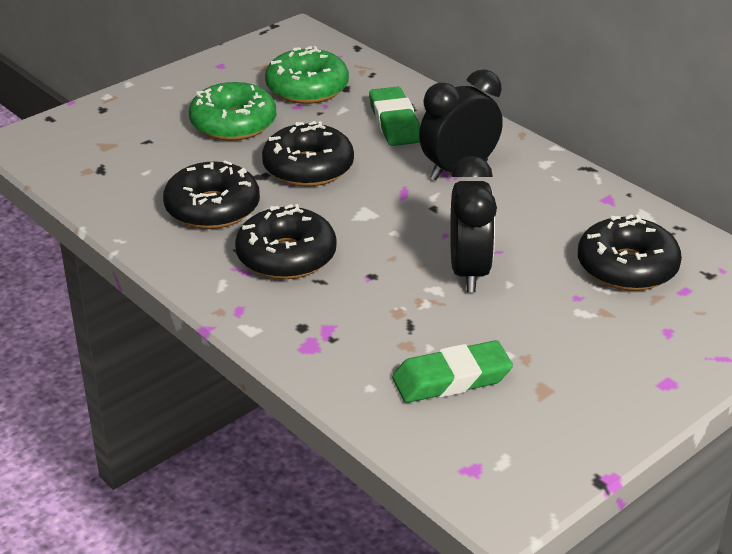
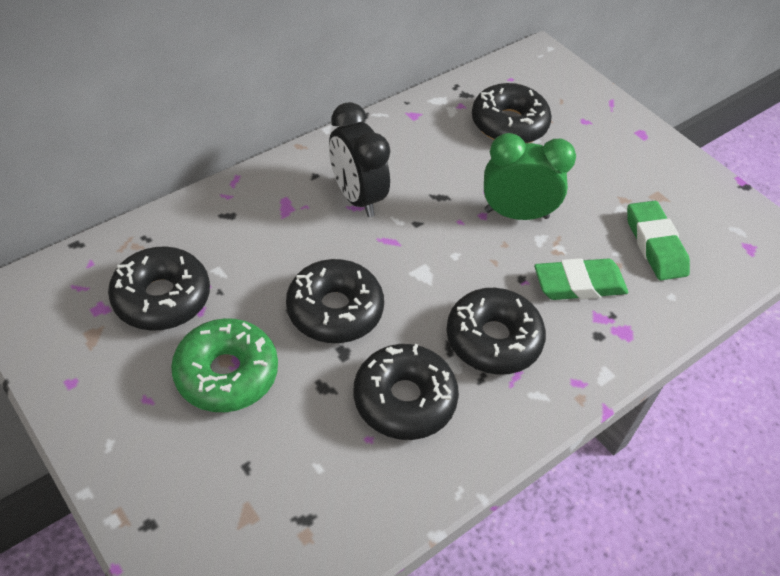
camera: 90 degrees left, 15 degrees up
green donut [265,46,349,104] -> black donut [108,246,210,331]
green eraser [369,87,420,146] -> green eraser moved to [534,258,628,300]
black clock [450,156,497,292] -> green clock [484,133,576,220]

